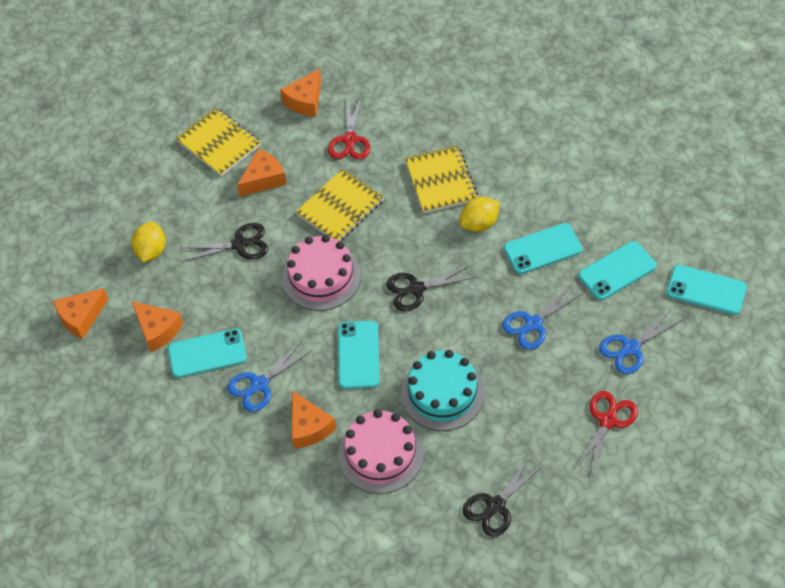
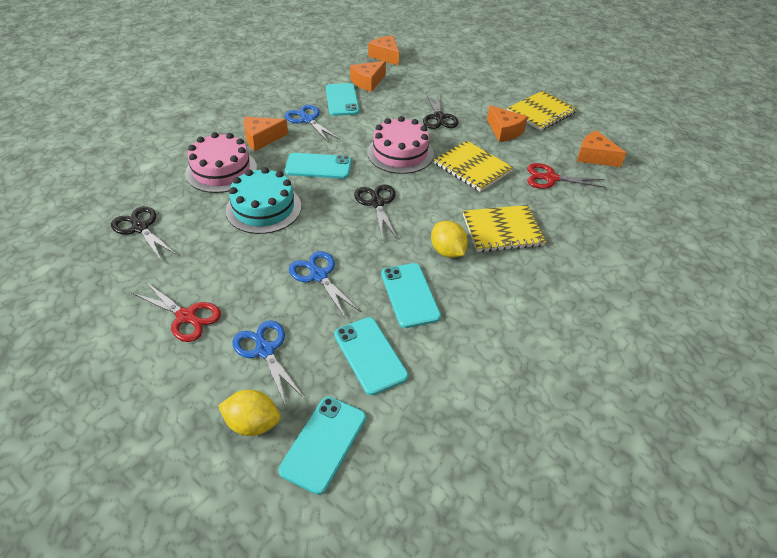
camera: 90 degrees right, 10 degrees down
yellow lemon [131,222,166,262] -> yellow lemon moved to [218,390,280,436]

